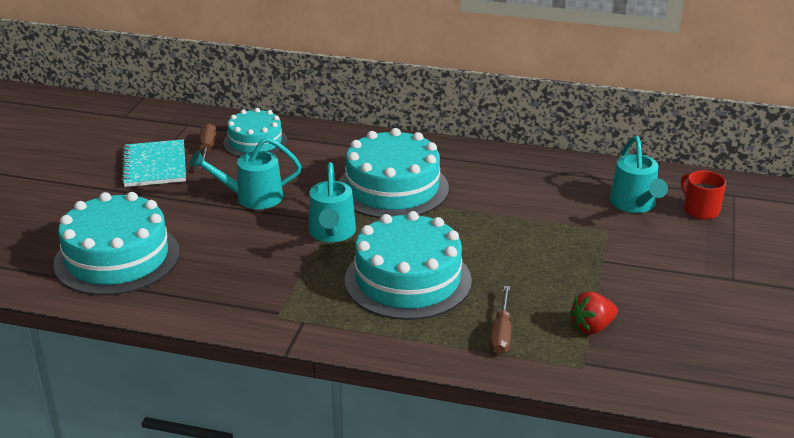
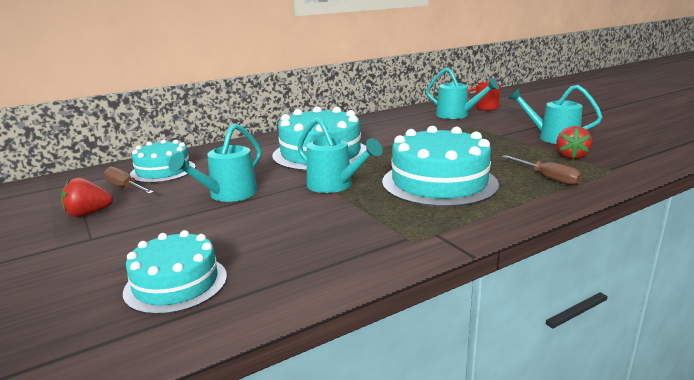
camera: 45 degrees left, 10 degrees down
turquoise cake [53,192,180,295] -> turquoise cake [123,230,227,315], size x0.61
turquoise notebook [121,139,186,187] -> red strawberry [61,177,113,217]
none -> turquoise watering can [508,85,603,144]

